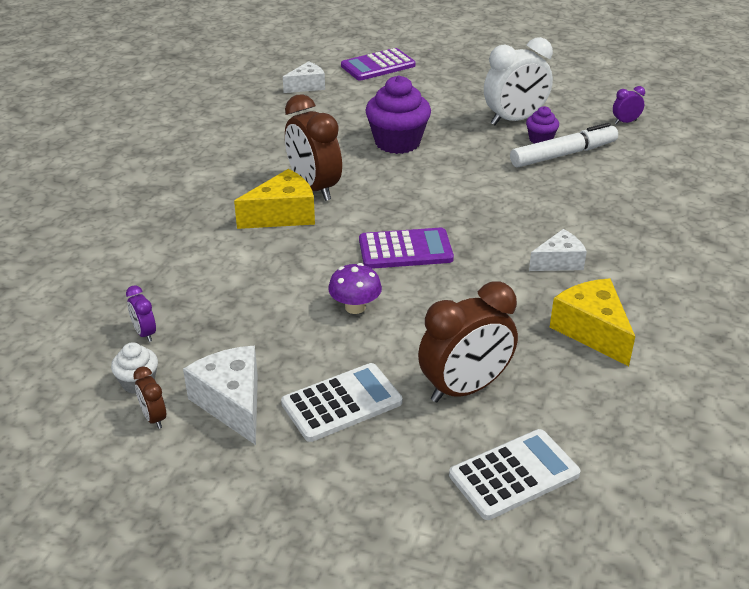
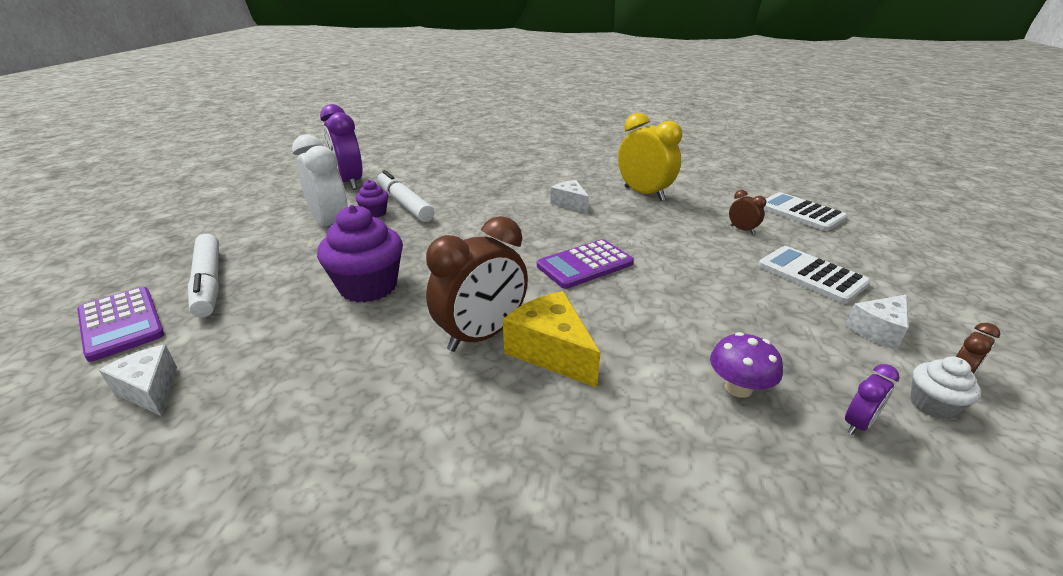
camera: 100 degrees left, 5 degrees down
white cheese [183,346,258,445] -> white cheese [845,295,908,350], size x0.67
purple mushroom [328,263,382,314] -> purple mushroom moved to [710,332,783,398]
purple calculator [359,228,454,269] -> purple calculator turned 105 degrees counterclockwise [537,239,634,289]
brown clock [418,282,518,403] -> brown clock [729,190,766,234], size x0.45
yellow cheese [550,278,635,366] -> yellow clock [618,113,682,201]
purple clock [613,86,645,124] -> purple clock [320,104,363,190], size x2.21
none -> white marker [188,234,219,318]

